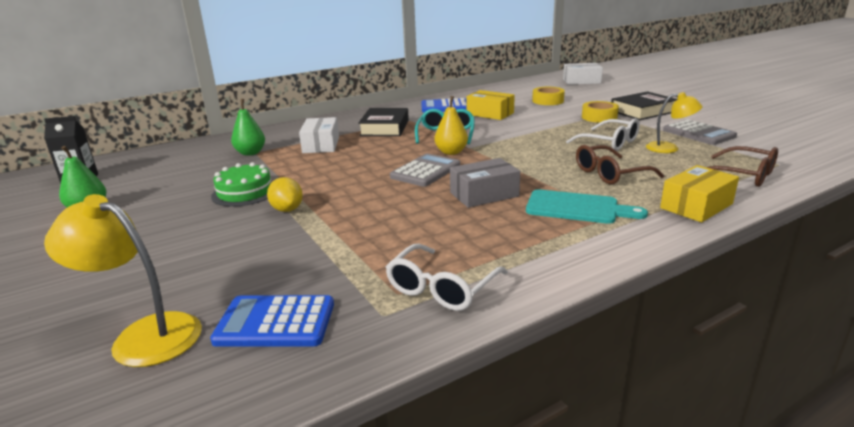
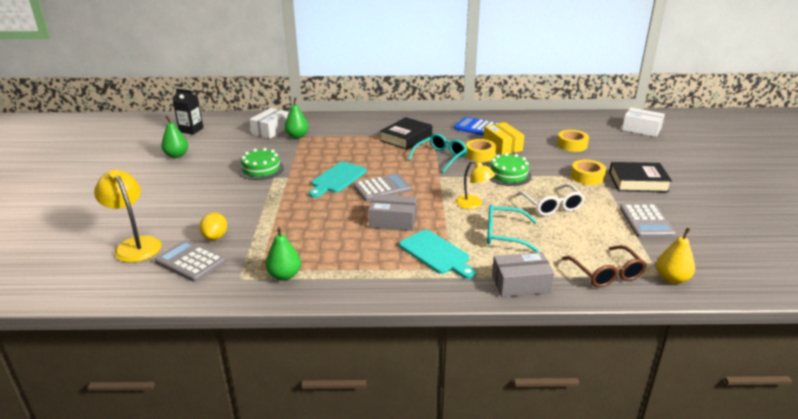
camera: 30 degrees right, 5 degrees up
blue calculator [210,295,334,347] -> grey calculator [155,240,226,282]
yellow lemon [267,177,303,212] -> yellow lemon moved to [200,213,227,240]
white box [299,117,339,153] -> white box moved to [249,108,289,139]
white glasses [386,244,508,311] -> green pear [265,227,301,281]
yellow pear [435,96,468,155] -> yellow pear moved to [657,228,695,284]
brown glasses [576,145,664,184] -> turquoise glasses [487,205,539,252]
yellow lamp [646,92,703,153] -> yellow lamp moved to [456,161,495,209]
yellow box [660,165,739,222] -> grey box [492,252,554,297]
none -> turquoise cutting board [309,162,367,198]
none -> yellow tape [466,139,497,162]
none -> green cake [489,153,532,186]

